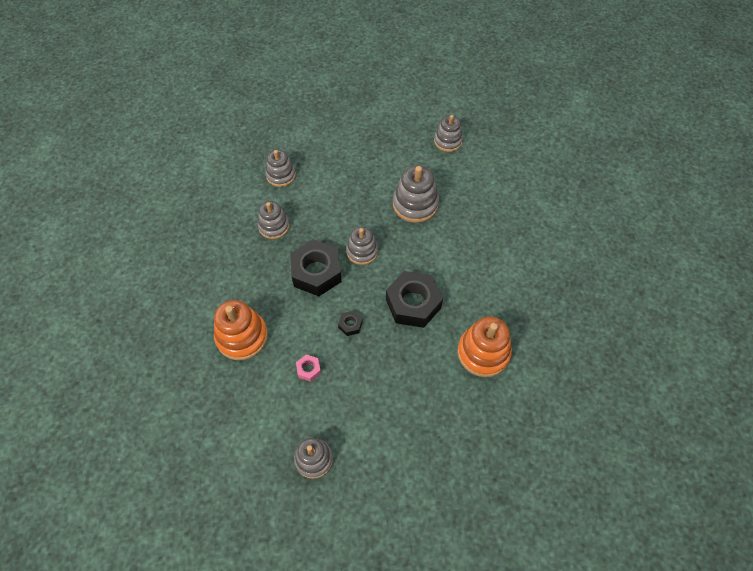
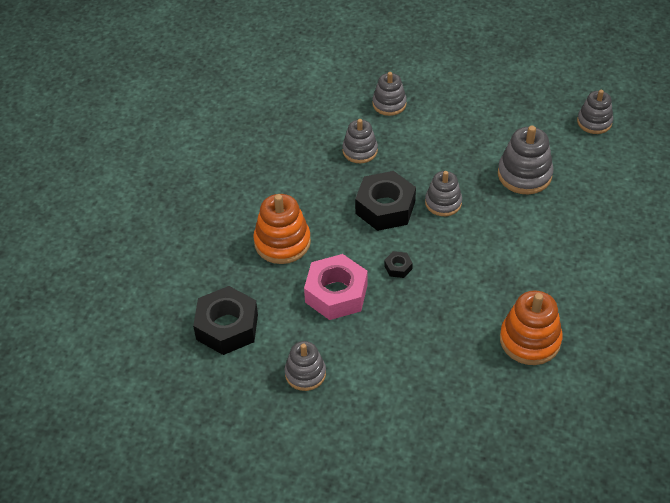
camera: 25 degrees right, 10 degrees down
pink nut [296,355,321,382] -> pink nut [304,254,368,320], size x2.30
black nut [386,271,443,328] -> black nut moved to [193,286,258,355]

